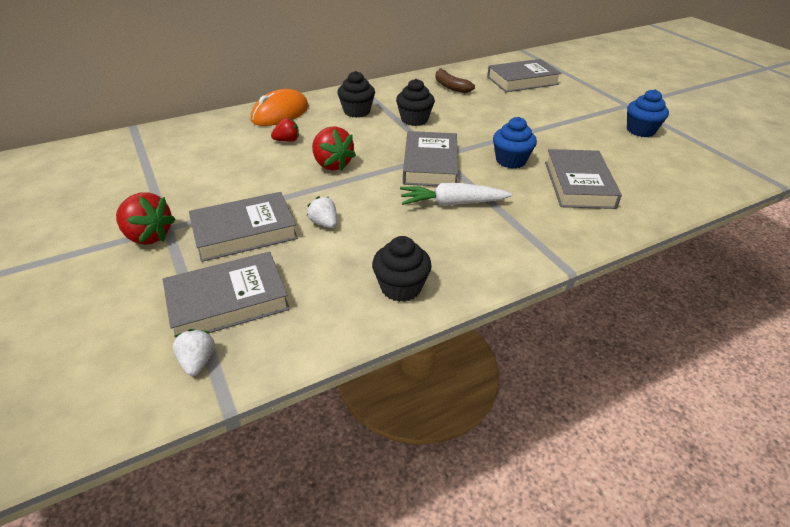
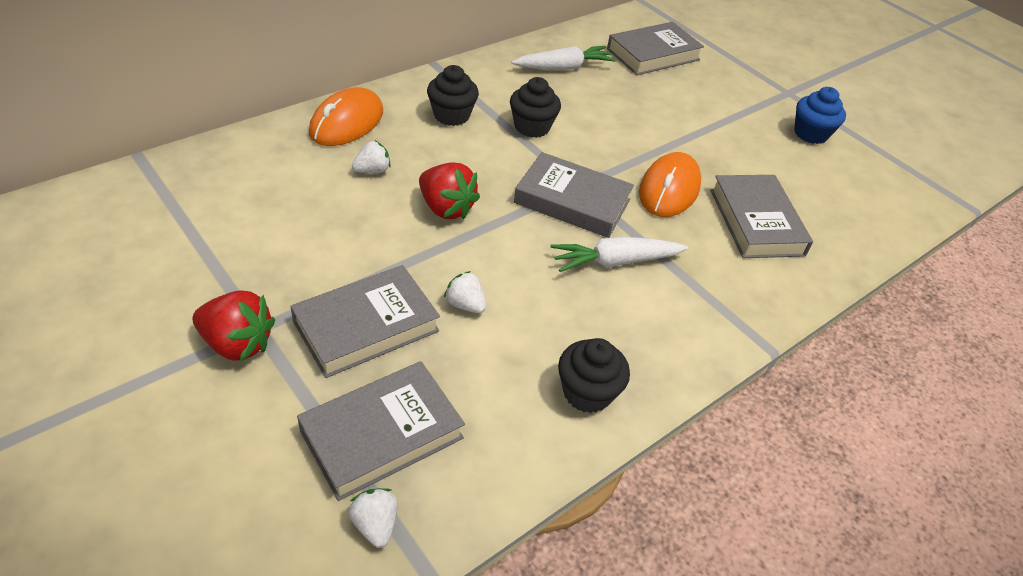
camera: 15 degrees left, 5 degrees up
red strawberry [271,118,299,142] -> white strawberry [352,141,391,173]
grey book [403,131,458,186] -> grey book turned 60 degrees counterclockwise [514,152,634,238]
brown banana [435,68,475,93] -> white carrot [512,46,616,70]
blue cupcake [493,117,537,169] -> orange mouse [639,152,701,217]

